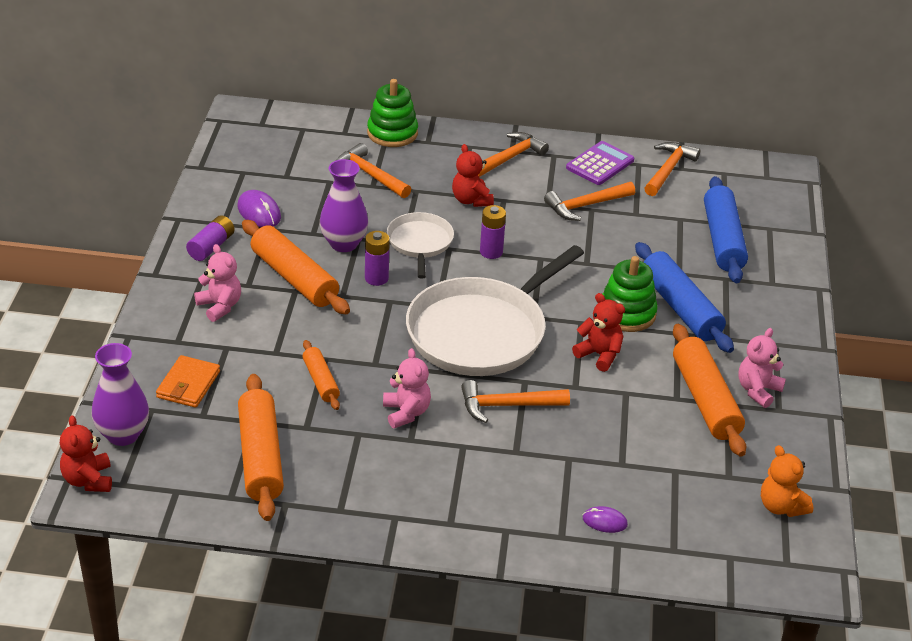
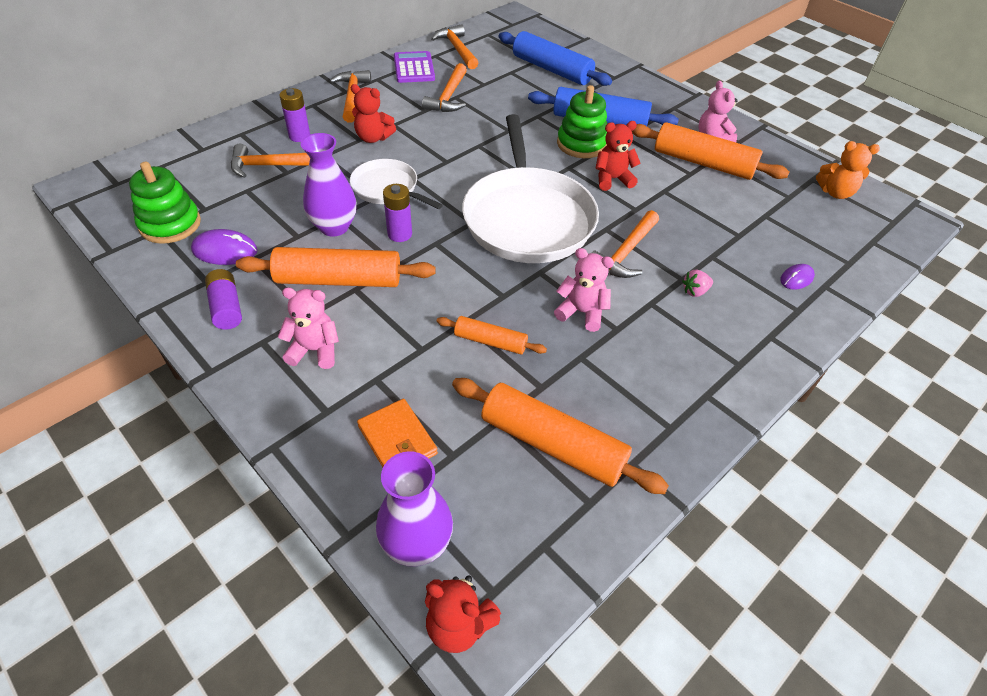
camera: 50 degrees left, 10 degrees up
green stacking toy [367,79,418,147] -> green stacking toy moved to [129,161,201,244]
purple battery [480,205,506,259] -> purple battery moved to [279,88,310,142]
none -> pink strawberry [682,270,713,297]

